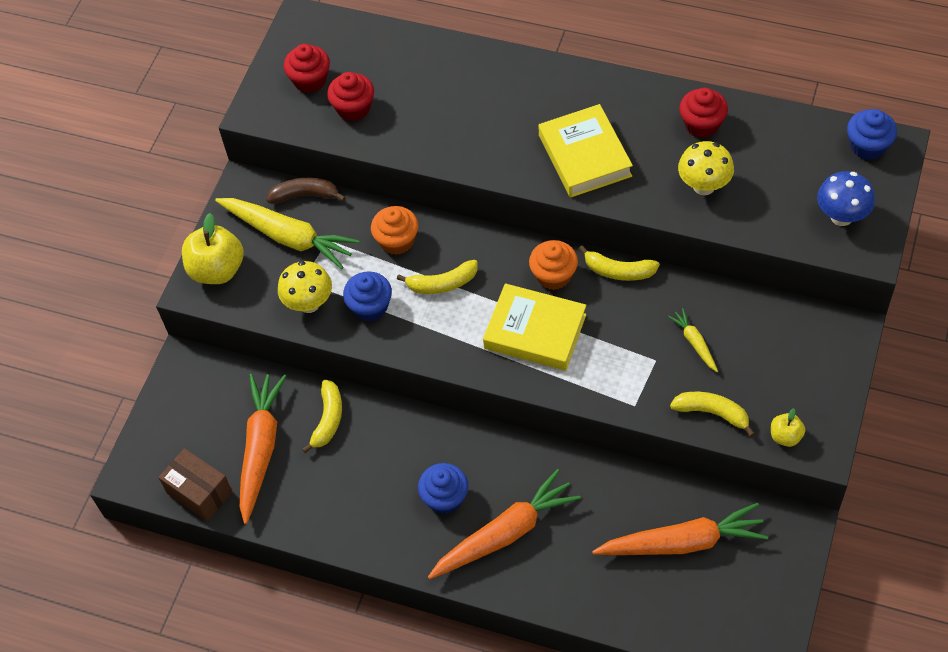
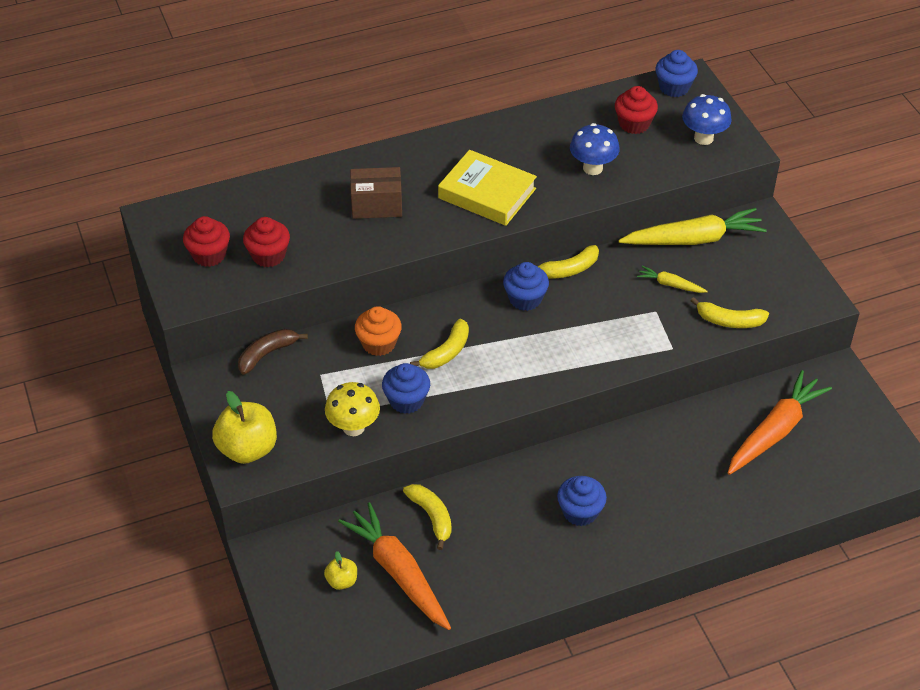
camera: 45 degrees left, 10 degrees down
brown box [158,448,233,521] -> brown box moved to [350,167,402,219]
yellow carrot [215,198,360,269] -> yellow carrot moved to [618,208,767,245]
orange carrot [428,469,581,579] -> none
yellow book [483,283,586,371] -> none
orange cupcake [529,240,578,290] -> blue cupcake [503,262,549,311]
yellow banana [670,392,755,437] -> yellow banana turned 150 degrees counterclockwise [691,297,769,328]
yellow mushroom [678,141,734,195] -> blue mushroom [570,123,620,175]
red cupcake [679,88,728,138] -> red cupcake moved to [615,86,658,134]
yellow apple [771,408,805,447] -> yellow apple moved to [324,551,357,590]

